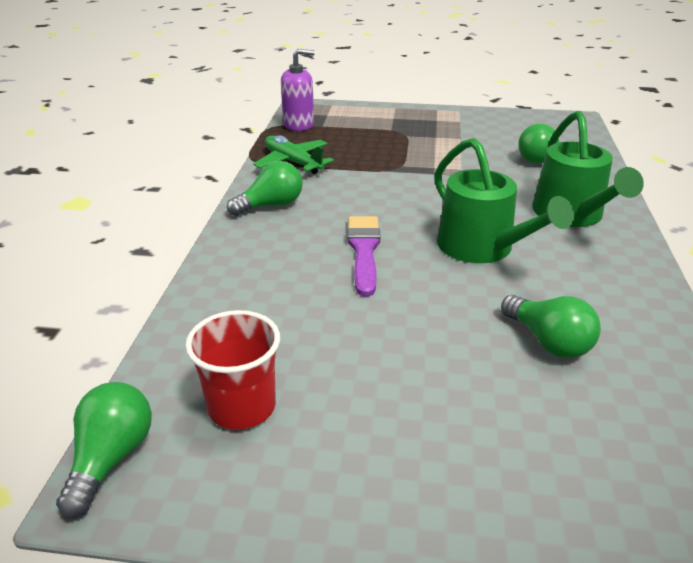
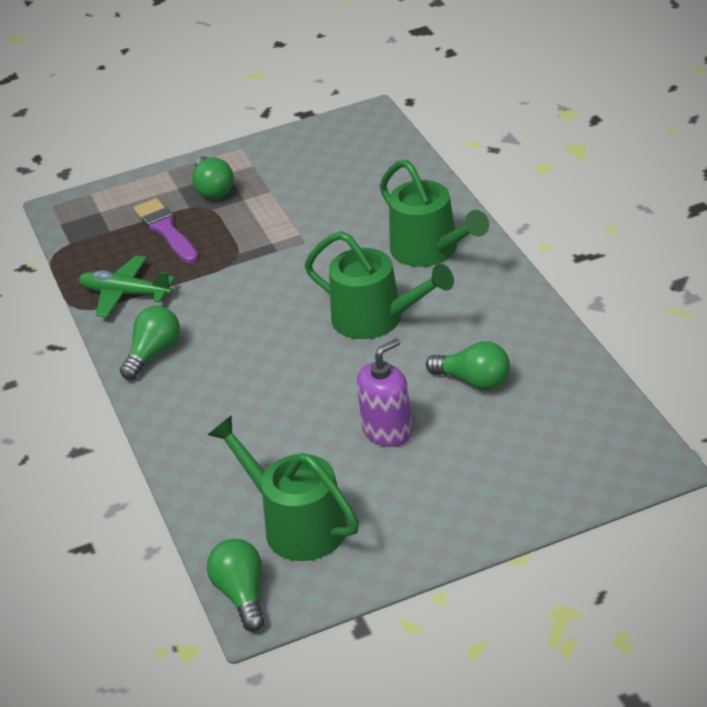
camera: 25 degrees left, 5 degrees up
red cup [185,310,280,430] -> green watering can [208,415,359,561]
purple soap dispenser [281,49,315,131] -> purple soap dispenser moved to [356,338,412,447]
purple brush [348,216,380,296] -> purple brush moved to [134,198,199,263]
green light bulb [518,123,559,164] -> green light bulb moved to [192,156,234,199]

